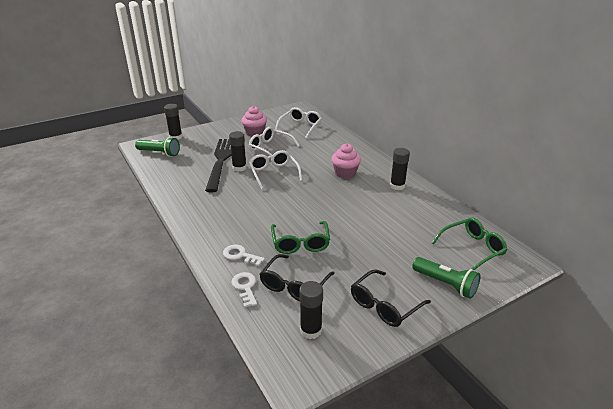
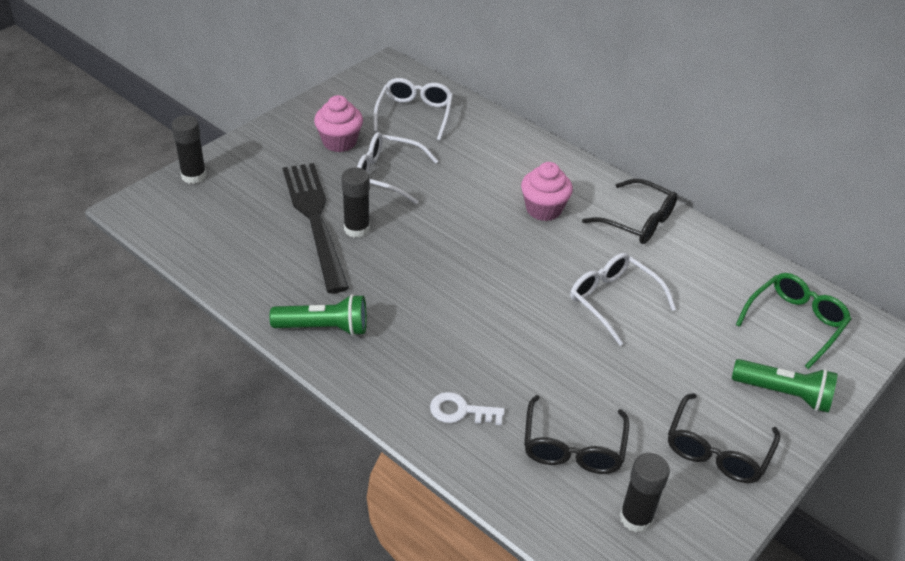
camera: 20 degrees left, 10 degrees up
green flashlight [135,137,180,157] -> green flashlight moved to [270,294,367,336]
white key [231,272,257,308] -> none
white glasses [249,150,302,189] -> white glasses moved to [570,253,676,346]
green glasses [271,221,330,254] -> none
black glue stick [390,148,410,190] -> black glasses [582,179,678,244]

